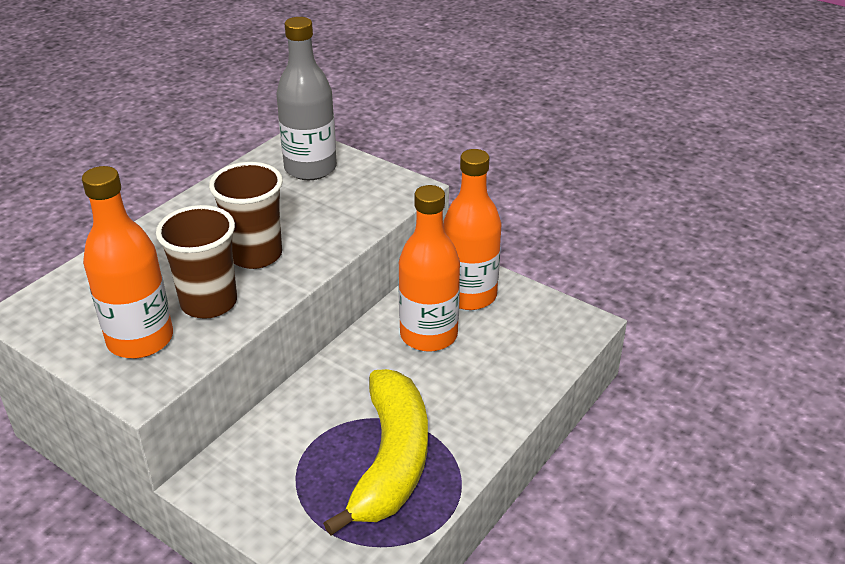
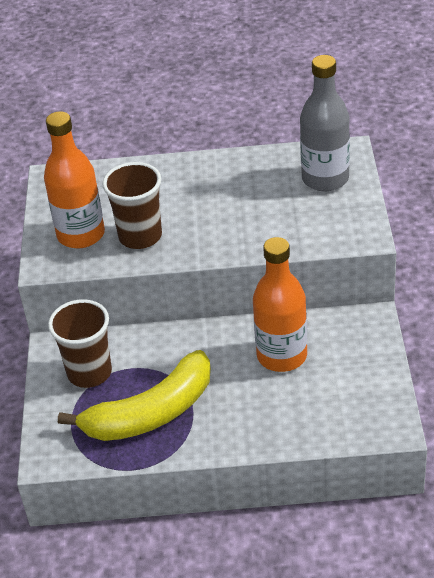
camera: 55 degrees right, 5 degrees up
brown cup [209,162,283,269] -> brown cup moved to [48,299,112,388]
orange bottle [443,149,501,310] -> none

